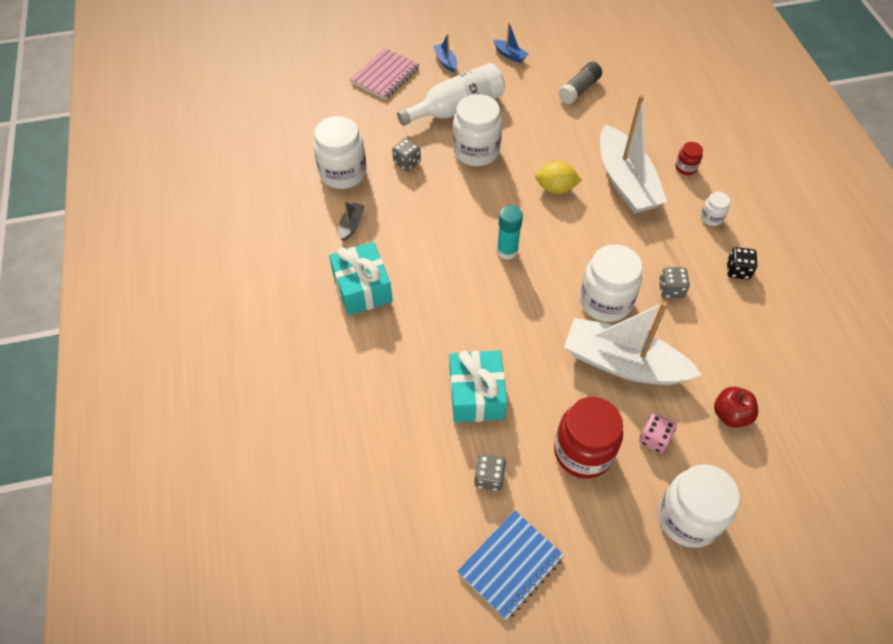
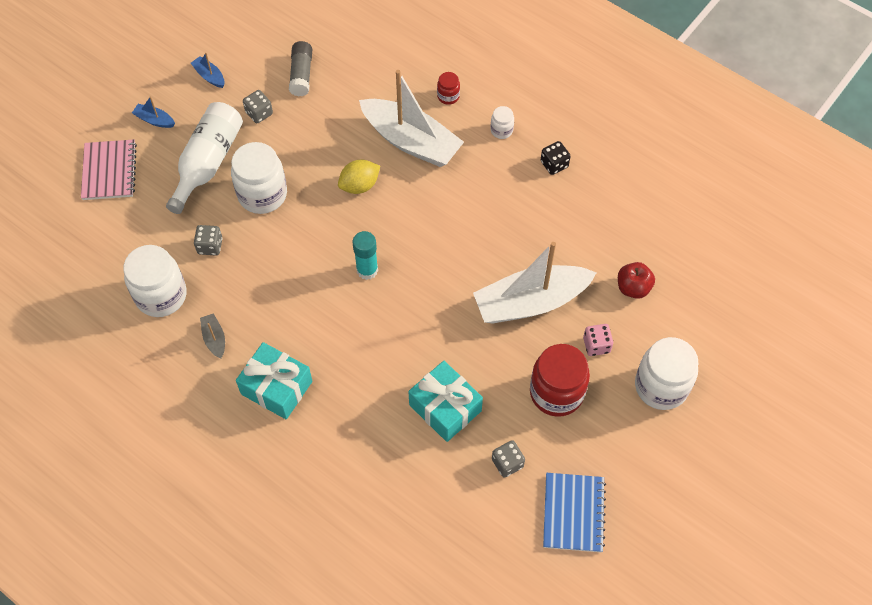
camera: 40 degrees left, 5 degrees up
blue boat [493,23,529,63] -> blue boat turned 135 degrees counterclockwise [191,53,224,88]
white jar [580,244,642,322] -> none
grey dice [659,267,690,298] -> grey dice moved to [243,90,273,123]

